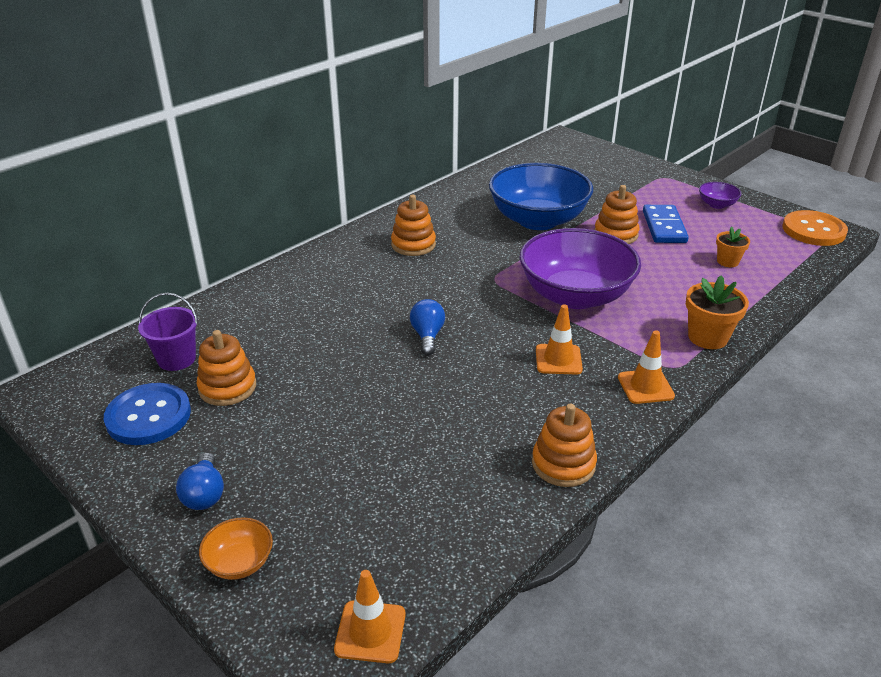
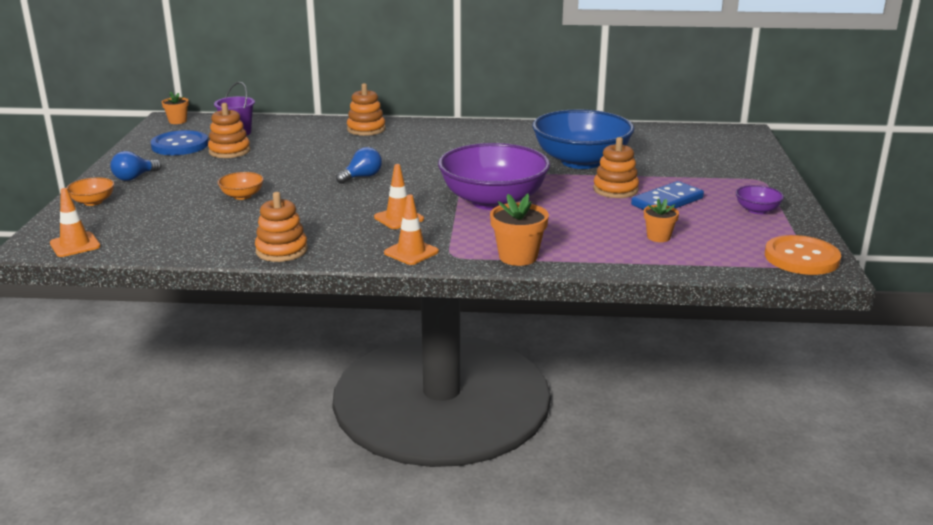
camera: 50 degrees right, 10 degrees down
orange stacking toy [391,195,436,256] -> orange stacking toy moved to [347,83,386,136]
none -> orange flower pot [162,92,189,124]
none -> orange bowl [218,172,264,200]

